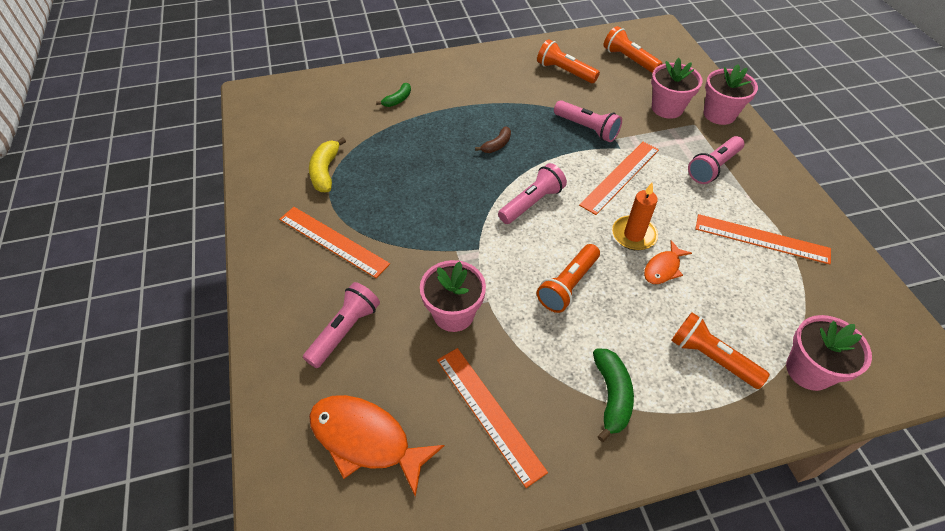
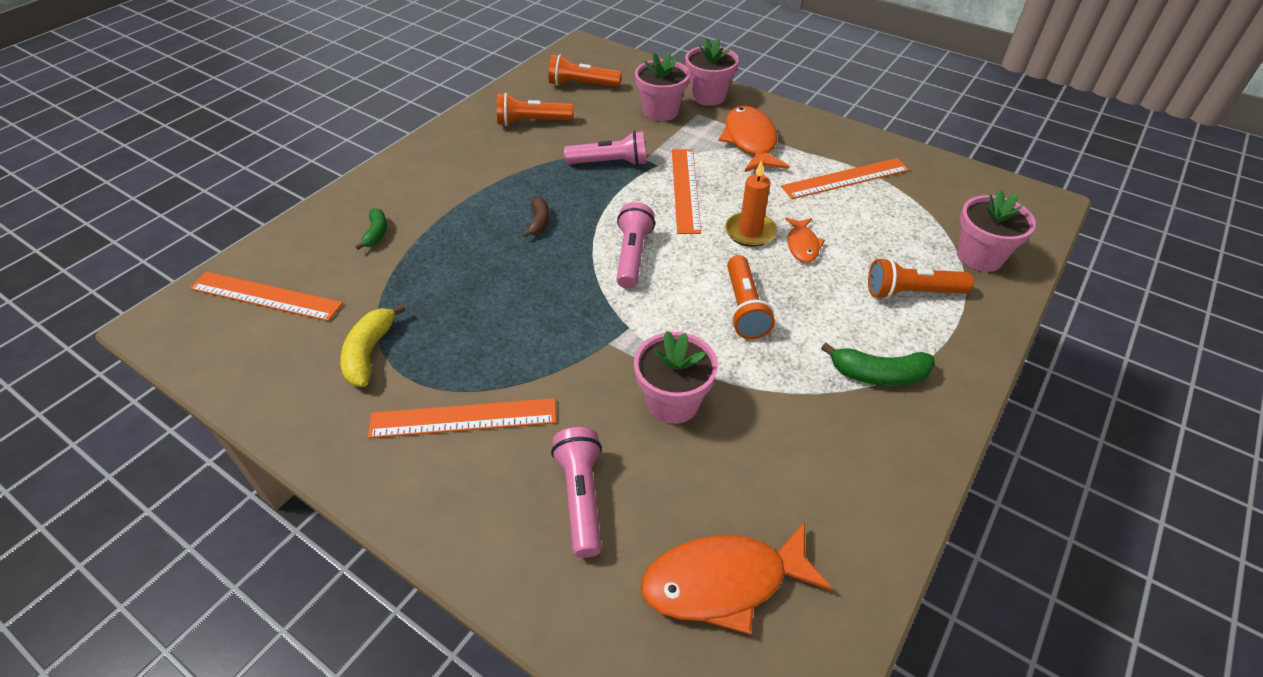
camera: 40 degrees left, 5 degrees down
yellow banana [309,137,346,192] -> yellow banana turned 45 degrees clockwise [340,303,406,387]
orange ruler [437,348,548,488] -> orange ruler moved to [190,272,343,321]
green banana [593,348,634,442] -> green banana turned 135 degrees clockwise [821,343,935,386]
pink flashlight [688,136,744,184] -> orange fish [719,106,790,172]

